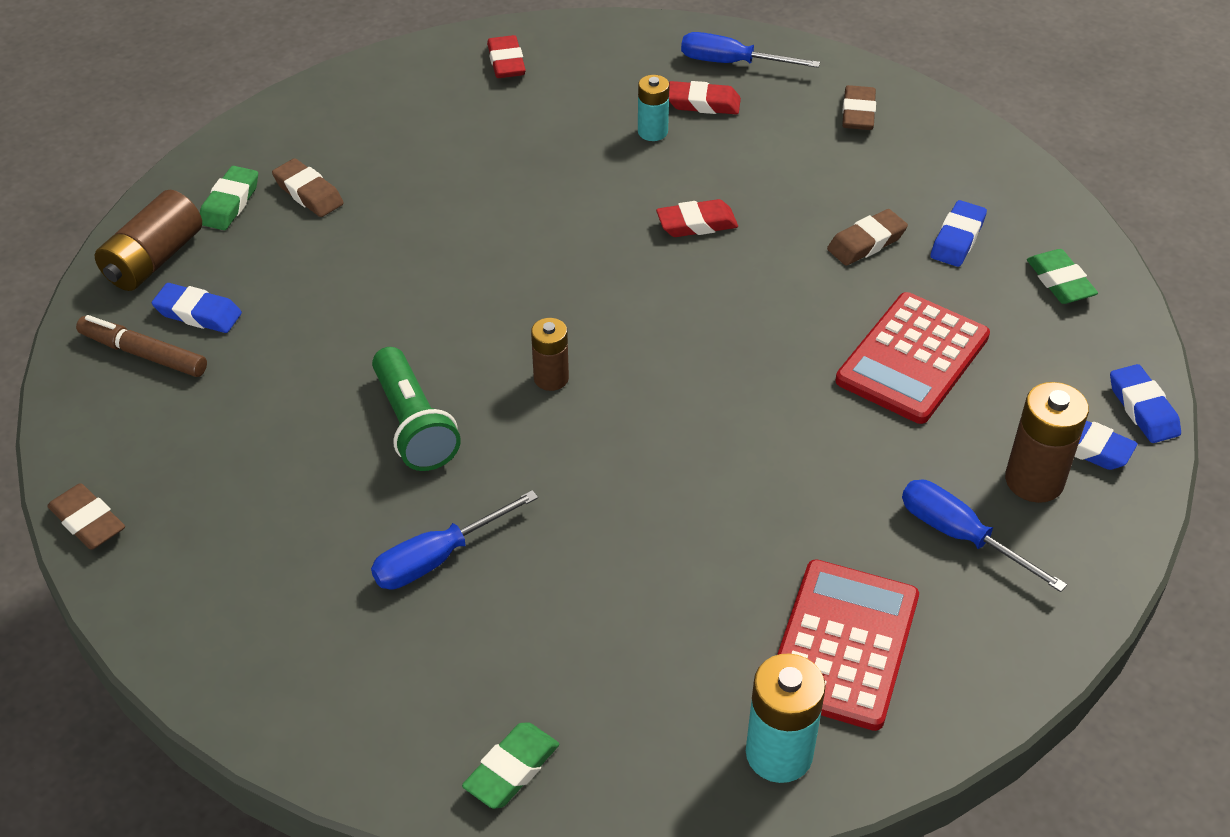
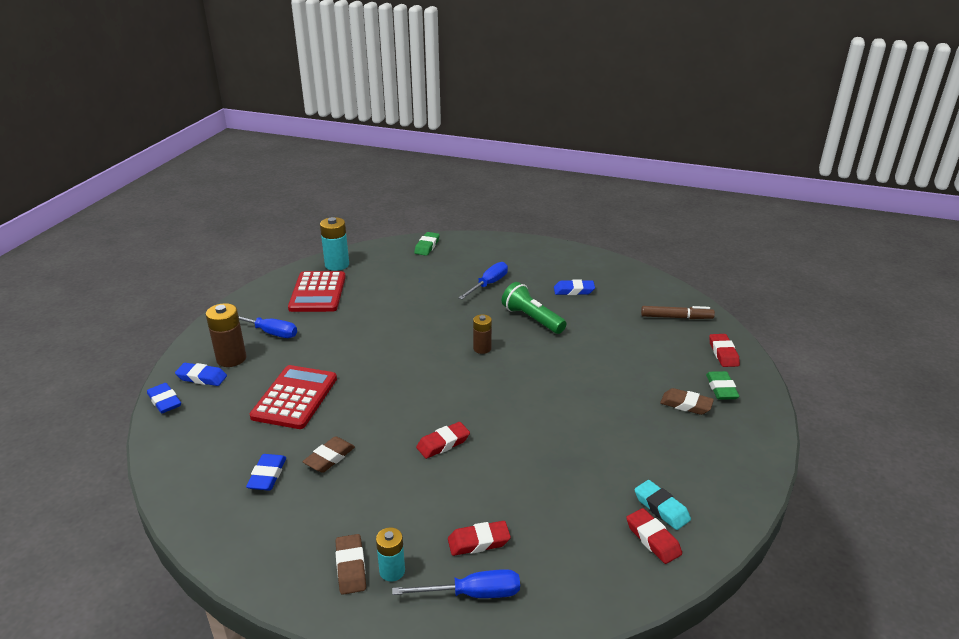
camera: 160 degrees right, 15 degrees down
brown eraser [47,483,125,550] -> none
brown battery [95,190,202,291] -> red eraser [709,334,740,367]
blue eraser [152,283,242,333] -> blue eraser moved to [554,280,595,295]
turquoise battery [638,75,670,141] -> turquoise battery moved to [376,527,405,581]
green eraser [1027,249,1098,304] -> none
none -> turquoise eraser [634,480,691,530]

